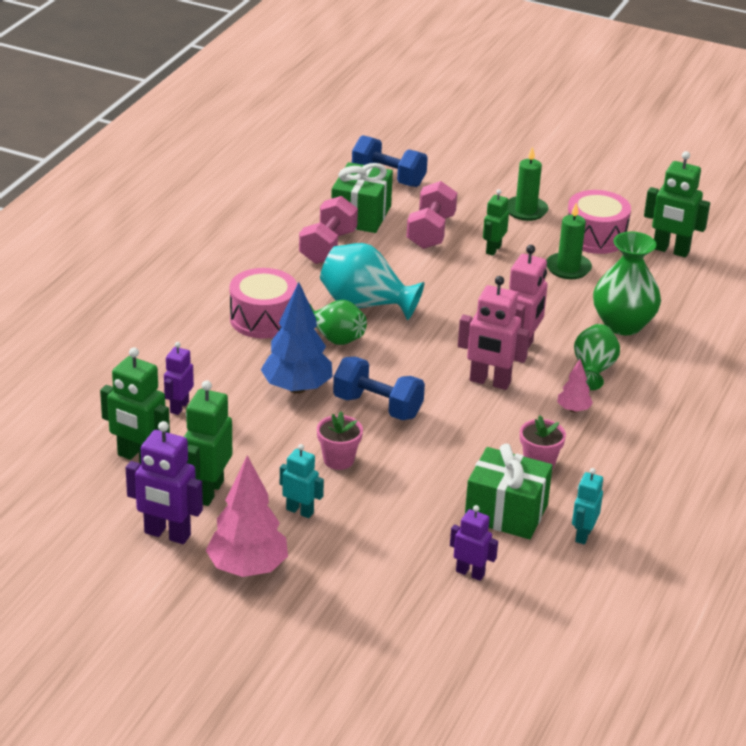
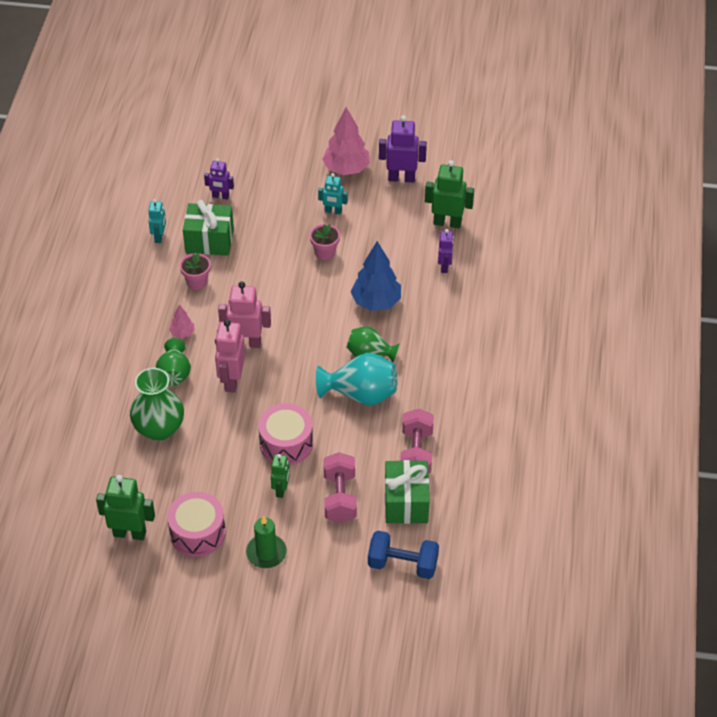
camera: 165 degrees right, 15 degrees up
green robot [184,380,232,506] -> none
pink drum [230,268,297,339] -> pink drum moved to [258,403,313,465]
blue dumbbell [333,357,425,420] -> none
green candle [547,203,592,279] -> none

